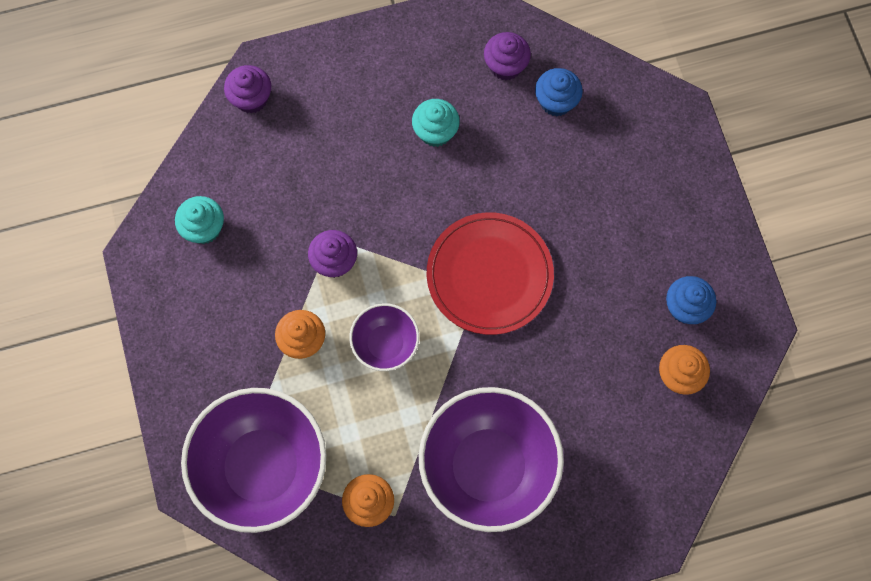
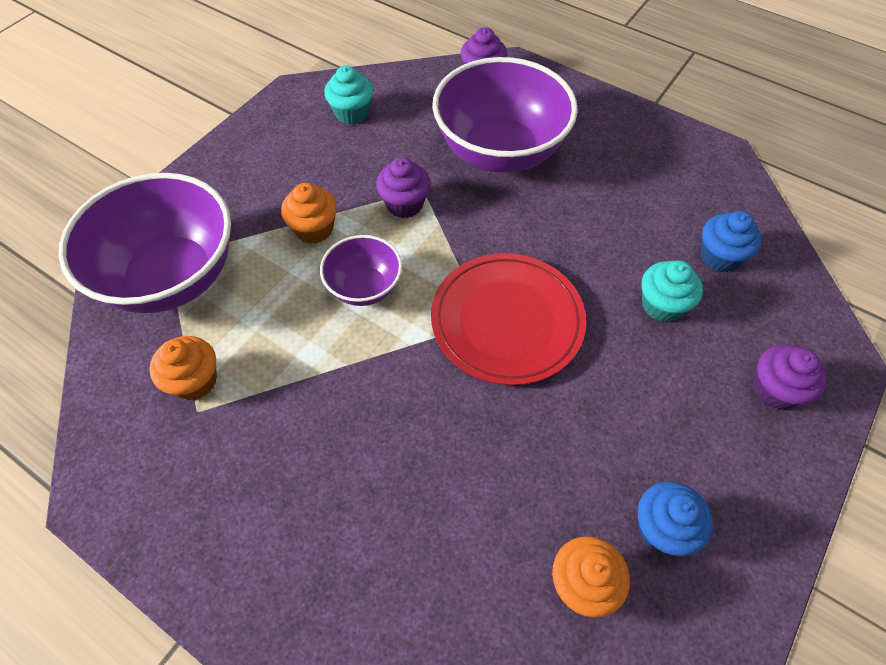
camera: 50 degrees right, 15 degrees down
turquoise cupcake [412,99,460,147] -> turquoise cupcake moved to [642,261,703,322]
purple bowl [419,387,564,532] -> purple bowl moved to [432,57,578,173]
purple cupcake [484,32,531,80] -> purple cupcake moved to [753,344,826,410]

